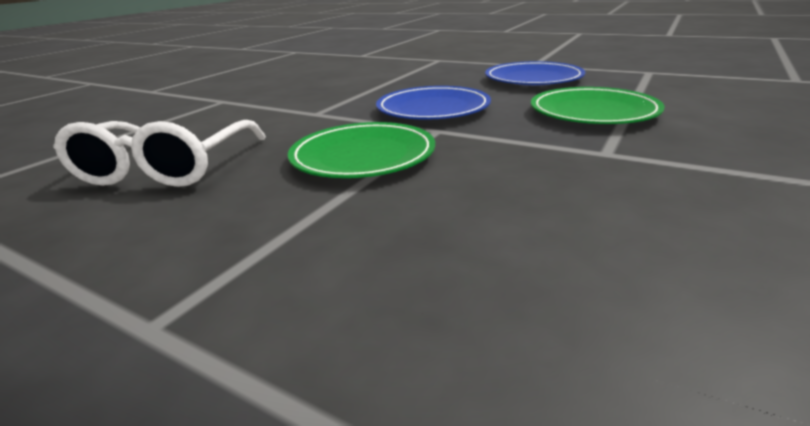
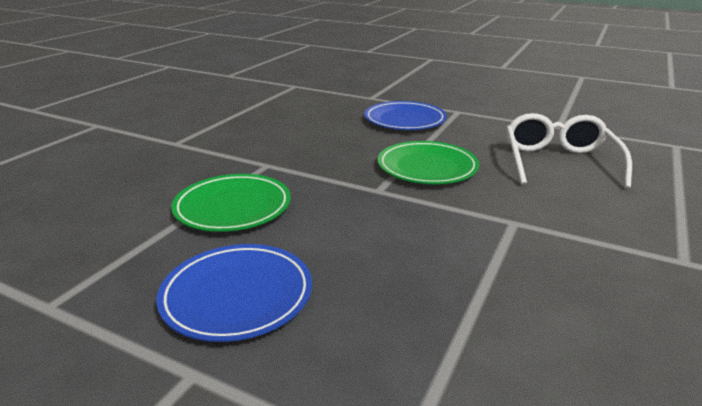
camera: 175 degrees right, 0 degrees up
blue plate [376,86,491,120] -> blue plate moved to [364,101,447,130]

